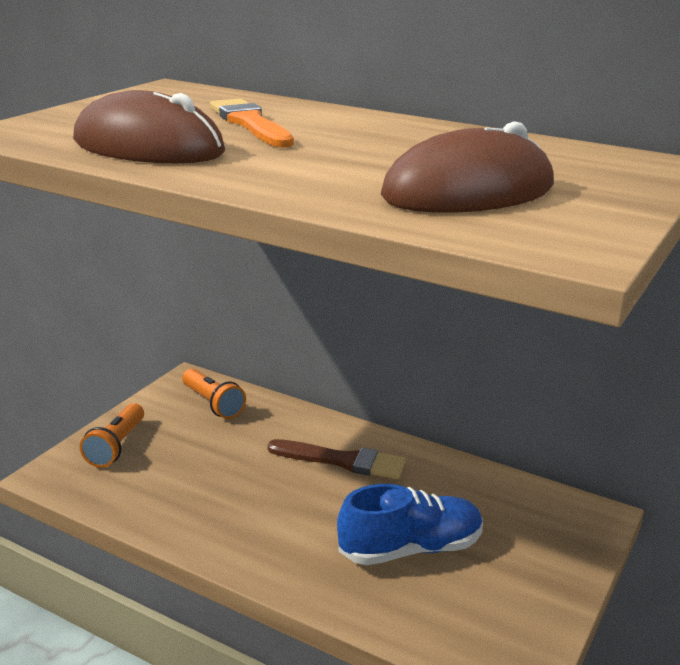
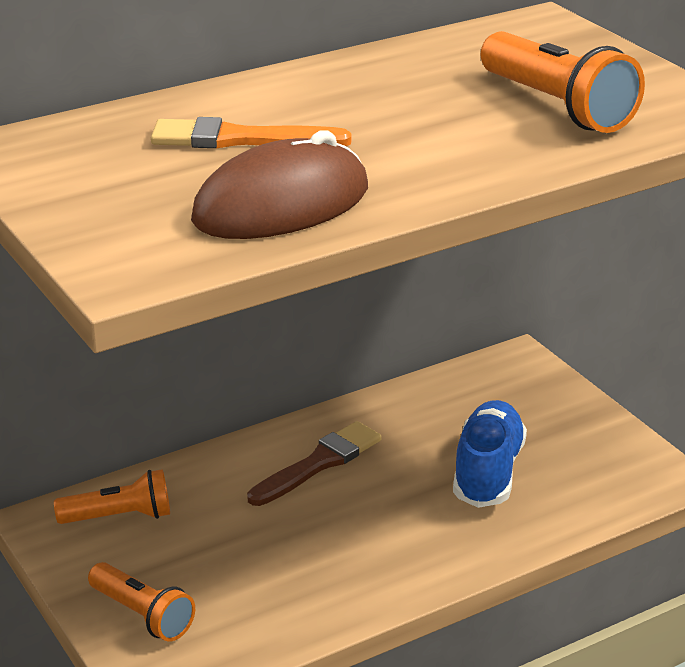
camera: 60 degrees left, 5 degrees up
brown mouse [381,121,554,213] -> orange flashlight [481,31,645,133]

